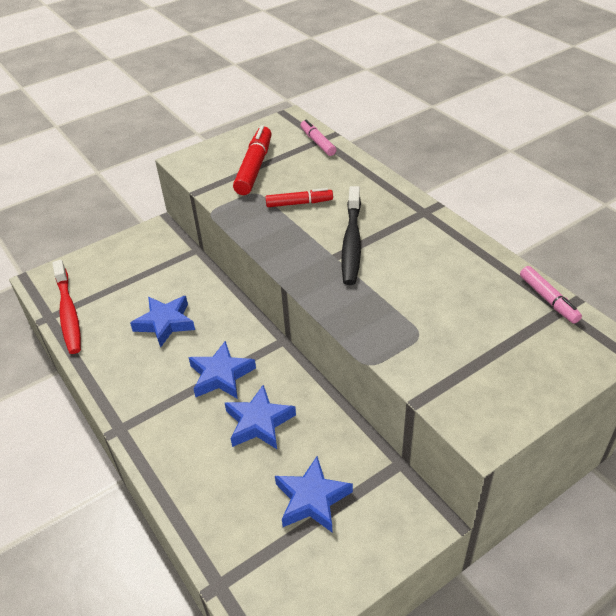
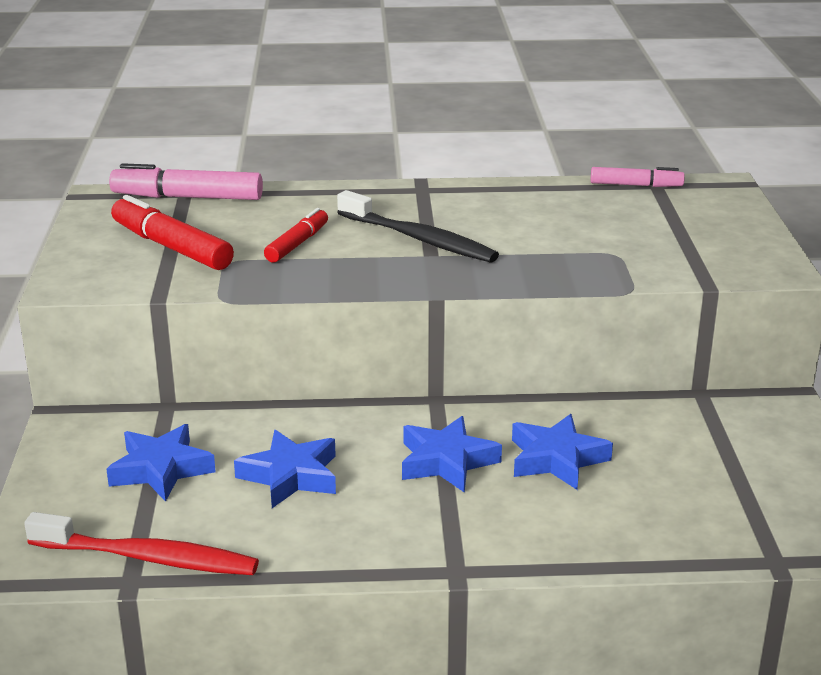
camera: 60 degrees left, 15 degrees down
blue star [275,456,353,532] -> blue star moved to [106,424,216,502]
pink marker [300,119,336,156] -> pink marker [109,163,263,200], size x1.61

